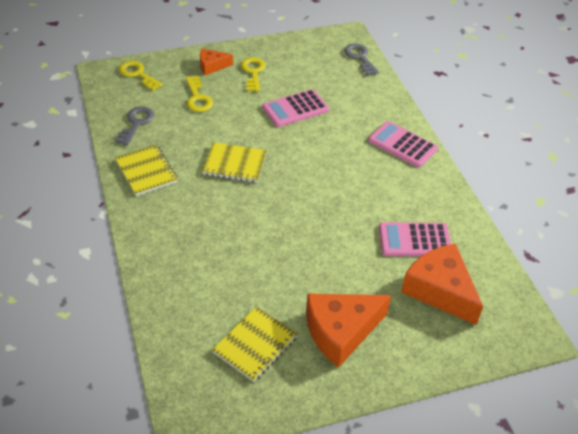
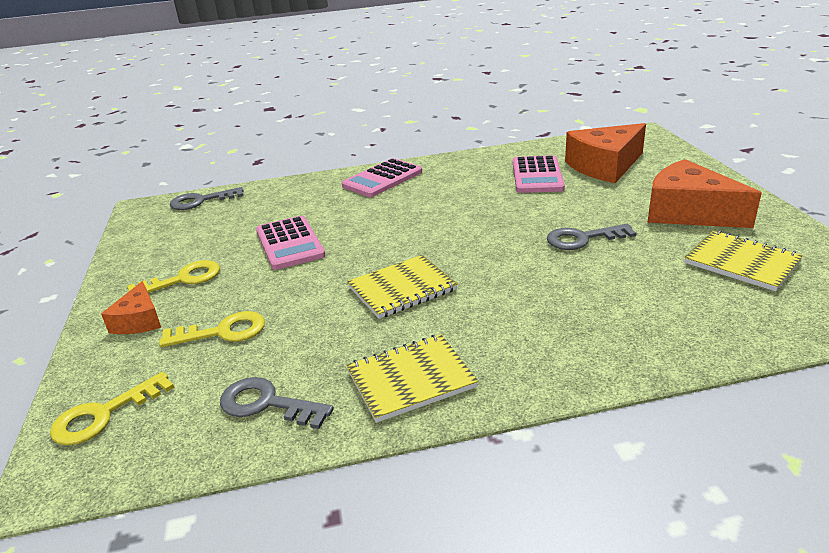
camera: 80 degrees left, 15 degrees down
yellow notebook [202,142,267,183] -> yellow notebook turned 45 degrees clockwise [347,255,458,319]
yellow key [241,57,266,92] -> yellow key turned 150 degrees clockwise [127,260,220,293]
orange cheese [306,293,391,368] -> orange cheese turned 150 degrees clockwise [648,159,762,228]
none -> grey key [547,224,637,250]

